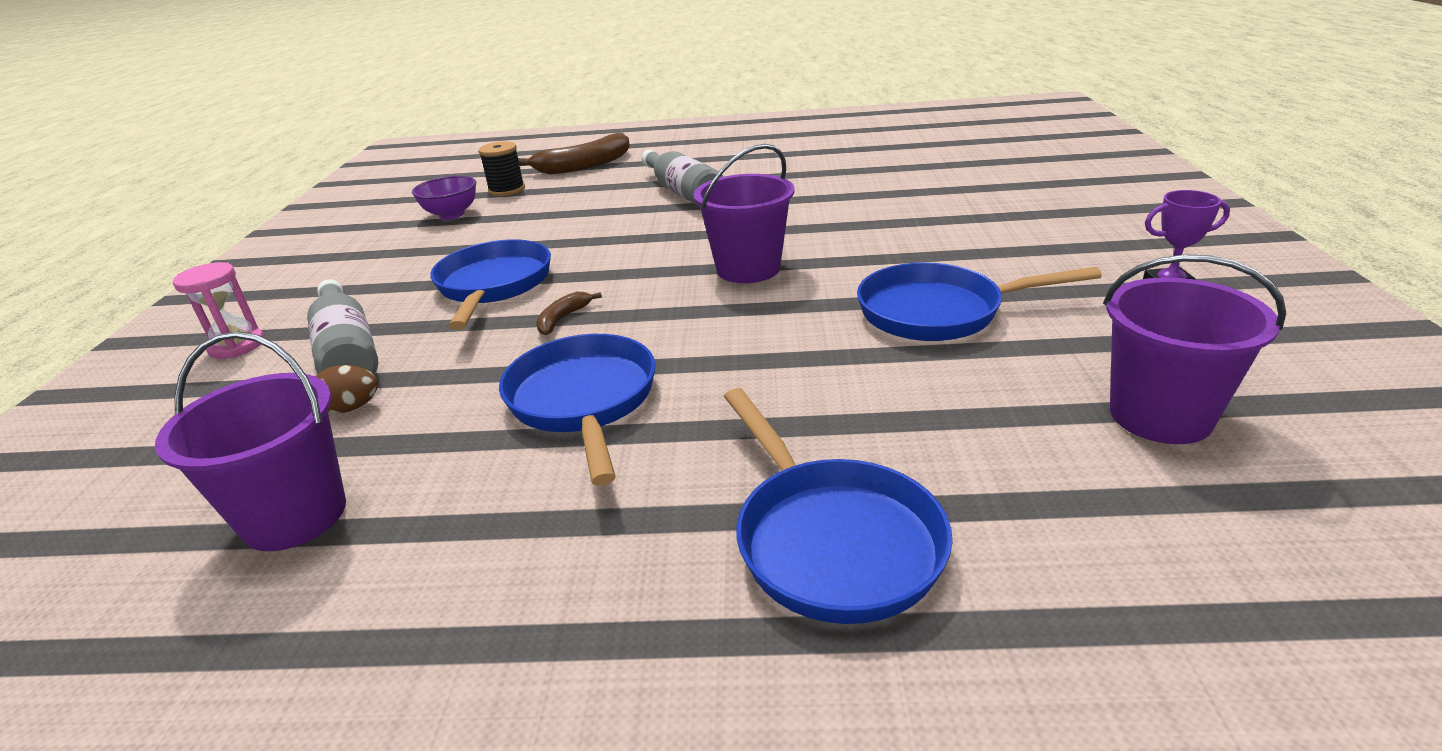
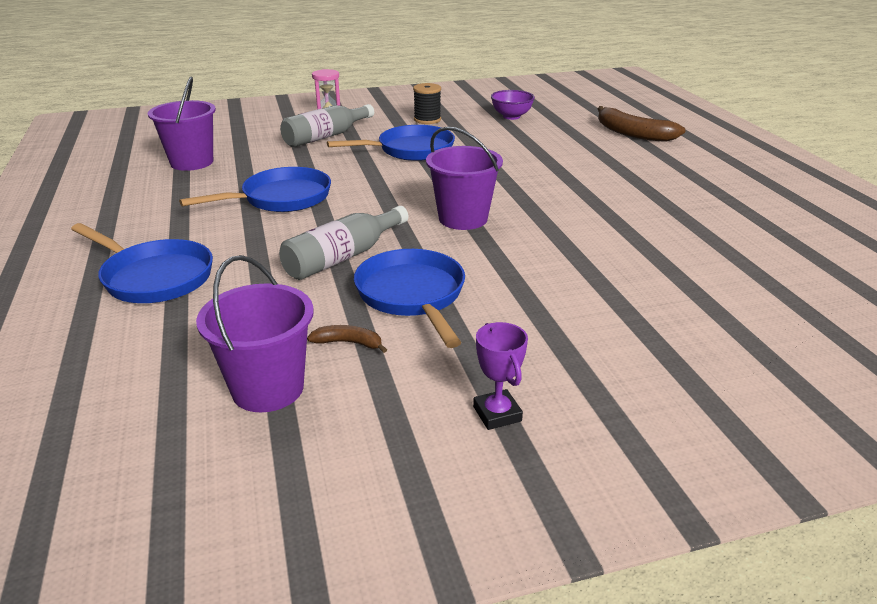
camera: 70 degrees right, 0 degrees up
brown egg [316,365,378,413] -> none
black spool [478,141,525,196] -> black spool moved to [413,83,441,124]
brown banana [536,292,602,335] -> brown banana moved to [307,325,387,353]
grey bottle [641,150,724,207] -> grey bottle moved to [279,206,408,280]
blue pan [724,388,953,624] -> blue pan turned 105 degrees counterclockwise [71,223,213,303]

